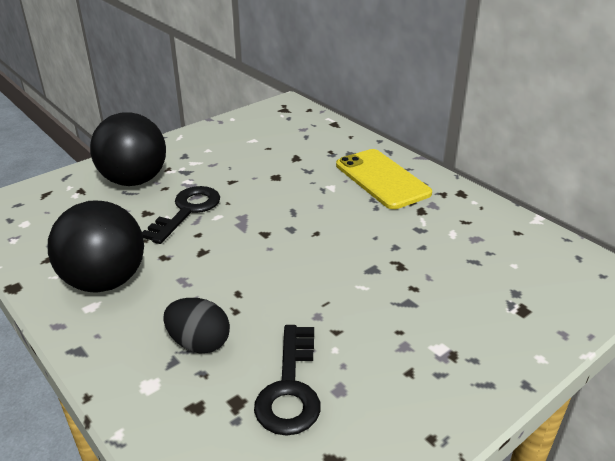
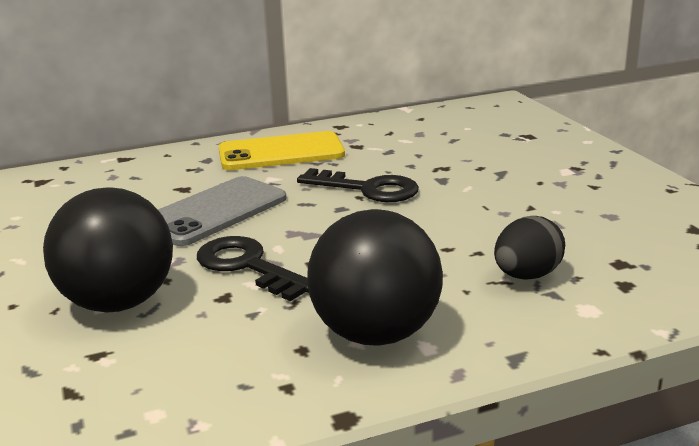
camera: 70 degrees left, 10 degrees down
black key [254,325,321,436] -> black key moved to [297,168,419,202]
none -> grey phone [158,176,287,246]

